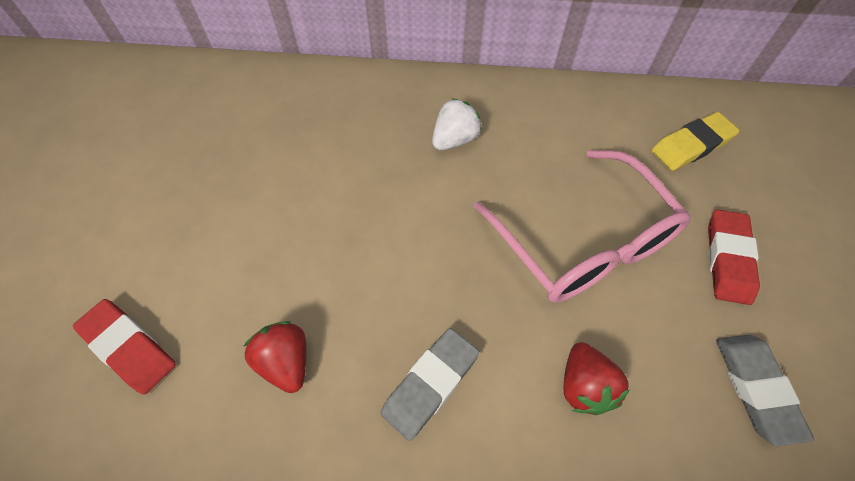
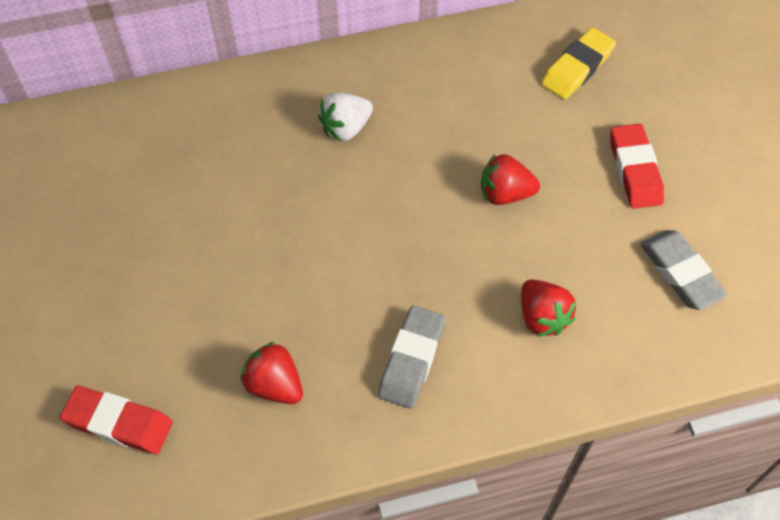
camera: 20 degrees left, 0 degrees up
white strawberry [432,98,482,150] -> white strawberry turned 150 degrees counterclockwise [318,92,373,141]
pink glasses [474,150,691,303] -> red strawberry [481,154,540,205]

